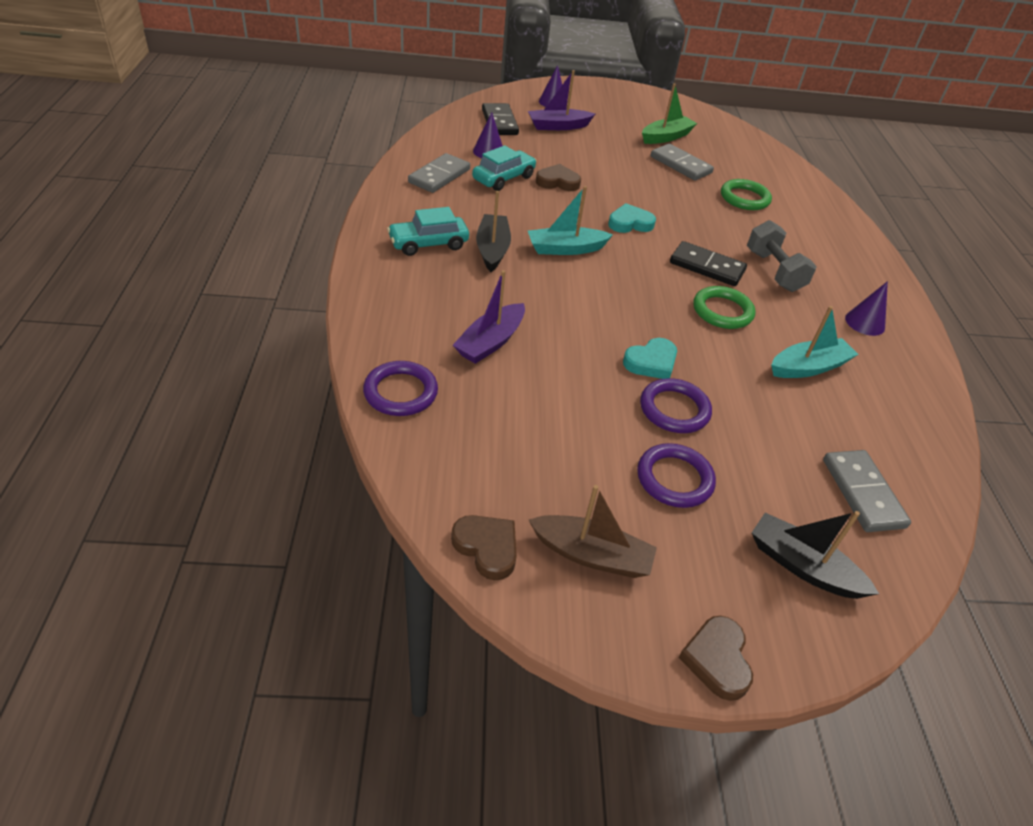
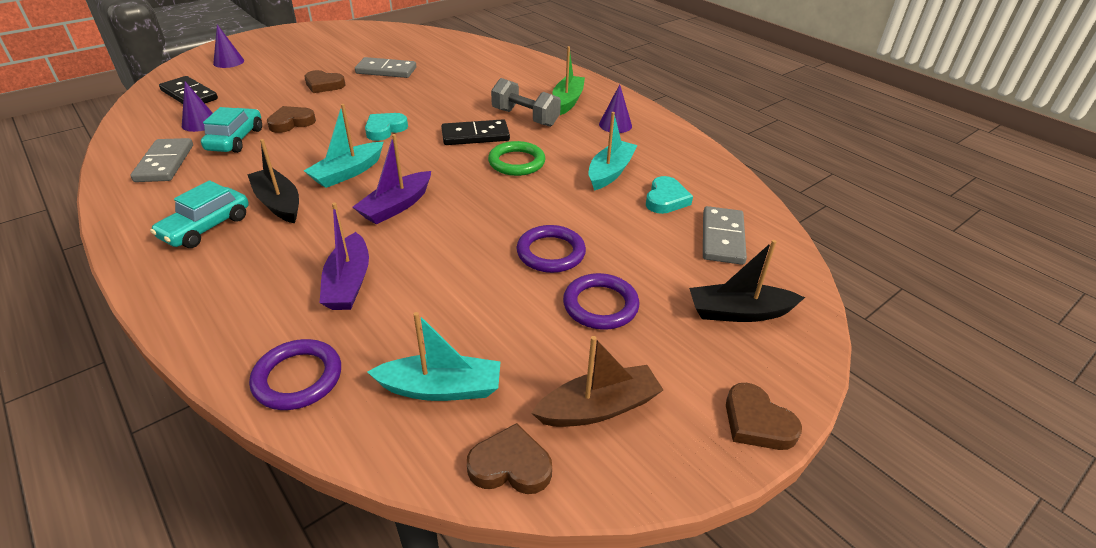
camera: 35 degrees left, 5 degrees down
purple boat [528,70,595,130] -> purple boat moved to [353,134,431,224]
turquoise heart [623,338,677,379] -> turquoise heart moved to [646,176,693,214]
green boat [642,83,697,144] -> green boat moved to [552,46,585,115]
green ring [721,179,772,210] -> none
grey domino [823,450,911,532] -> grey domino turned 60 degrees clockwise [703,206,747,265]
none -> brown heart [305,70,346,93]
none -> turquoise boat [367,312,501,401]

